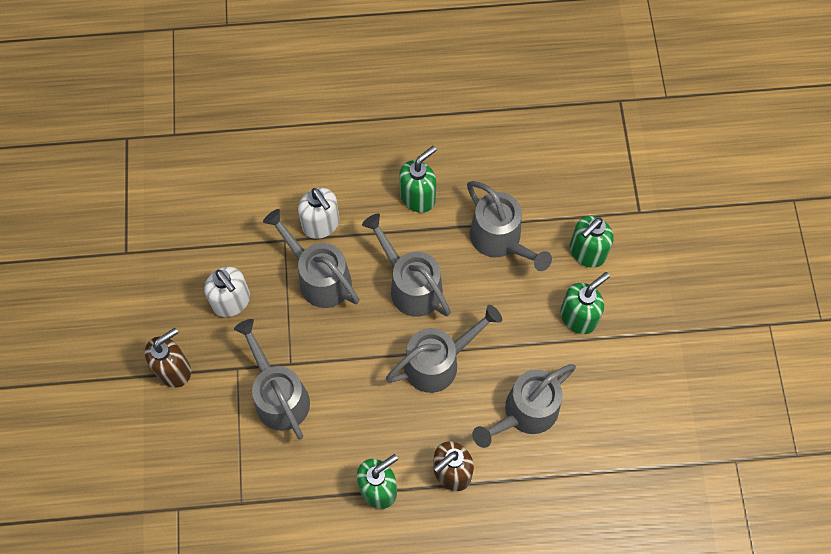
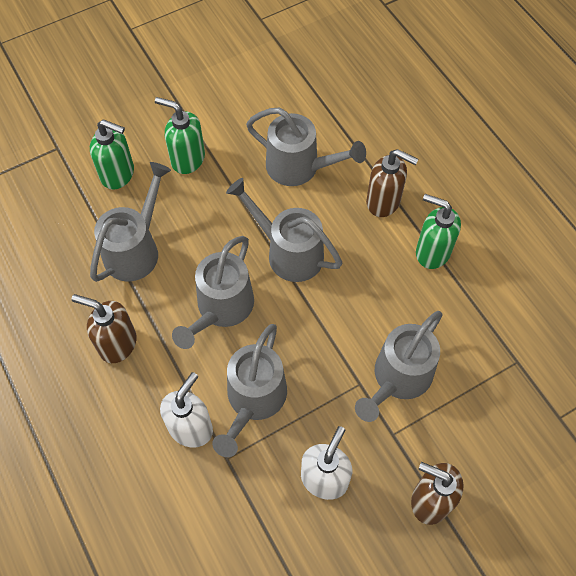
camera: 115 degrees left, 5 degrees down
green soap dispenser [399,146,437,213] -> brown soap dispenser [71,294,137,363]

